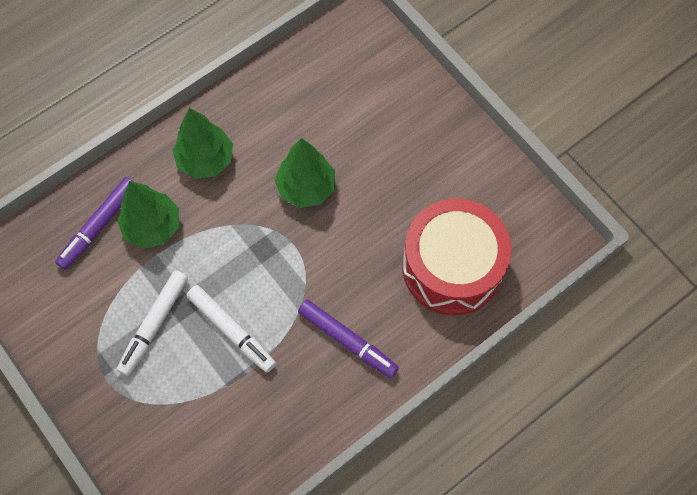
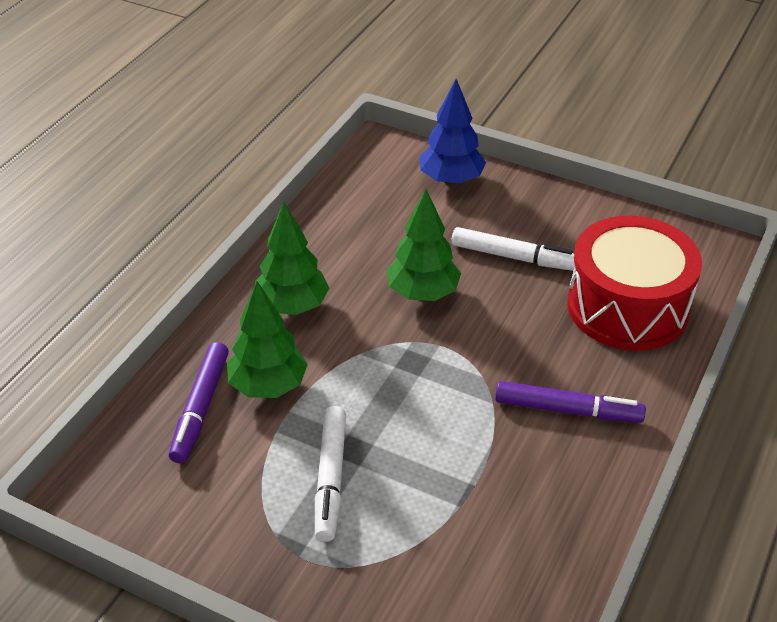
camera: 25 degrees left, 25 degrees down
white marker [186,285,276,372] -> white marker moved to [451,227,575,271]
none -> blue tree [420,79,486,185]

